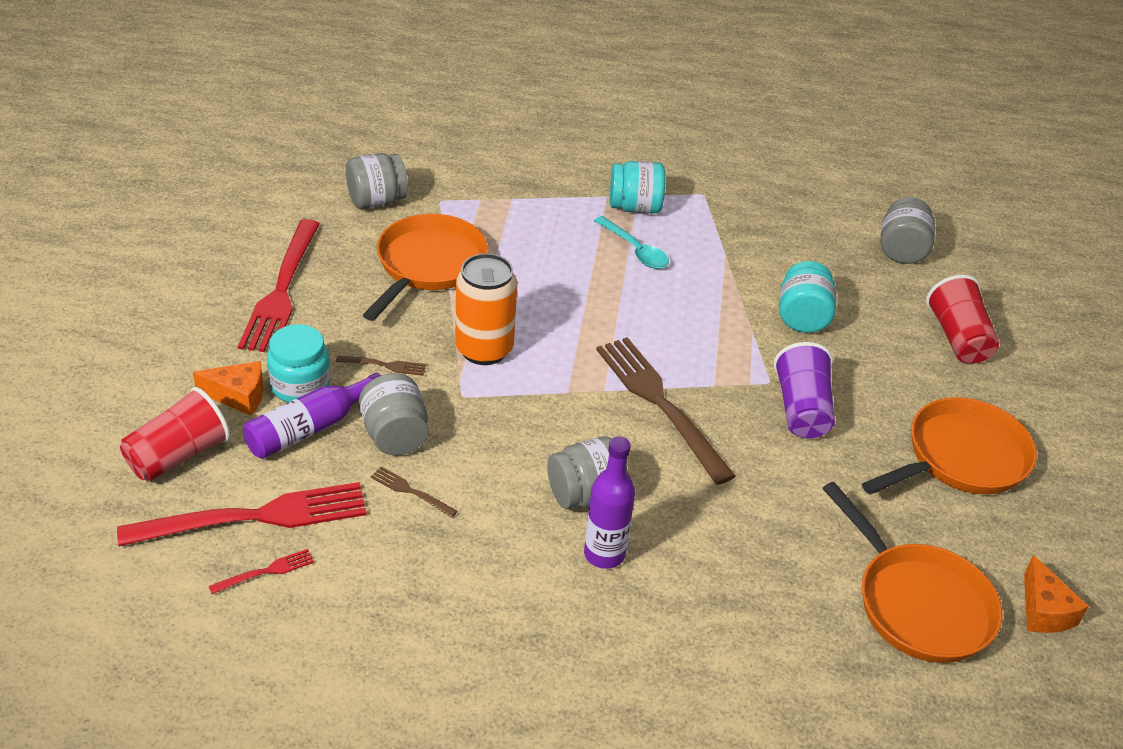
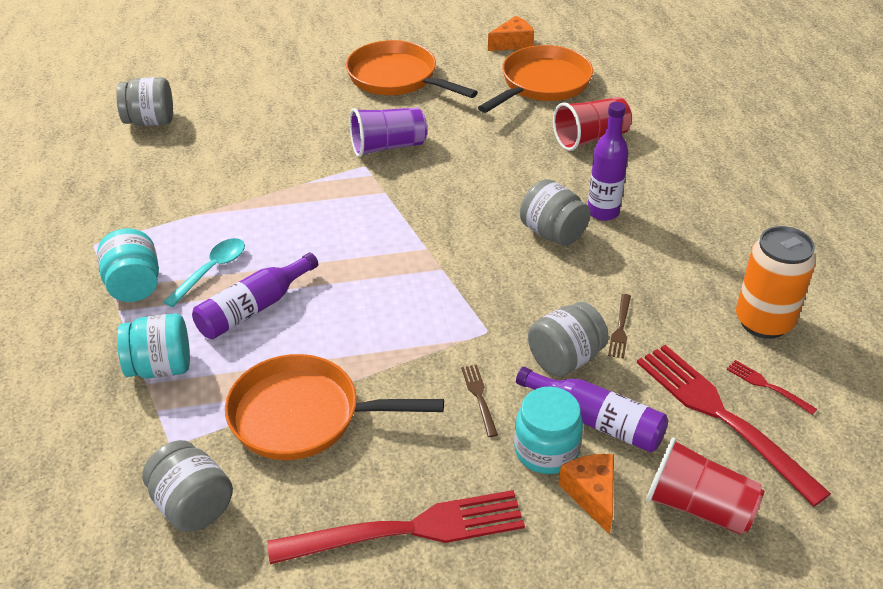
camera: 105 degrees left, 0 degrees up
orange can [455,253,517,365] -> orange can moved to [736,226,816,339]
brown fork [596,337,736,485] -> none
turquoise jar [779,261,836,333] -> turquoise jar moved to [117,313,190,378]
red cup [926,275,999,364] -> red cup moved to [553,97,632,151]
none -> purple bottle [192,253,318,339]

